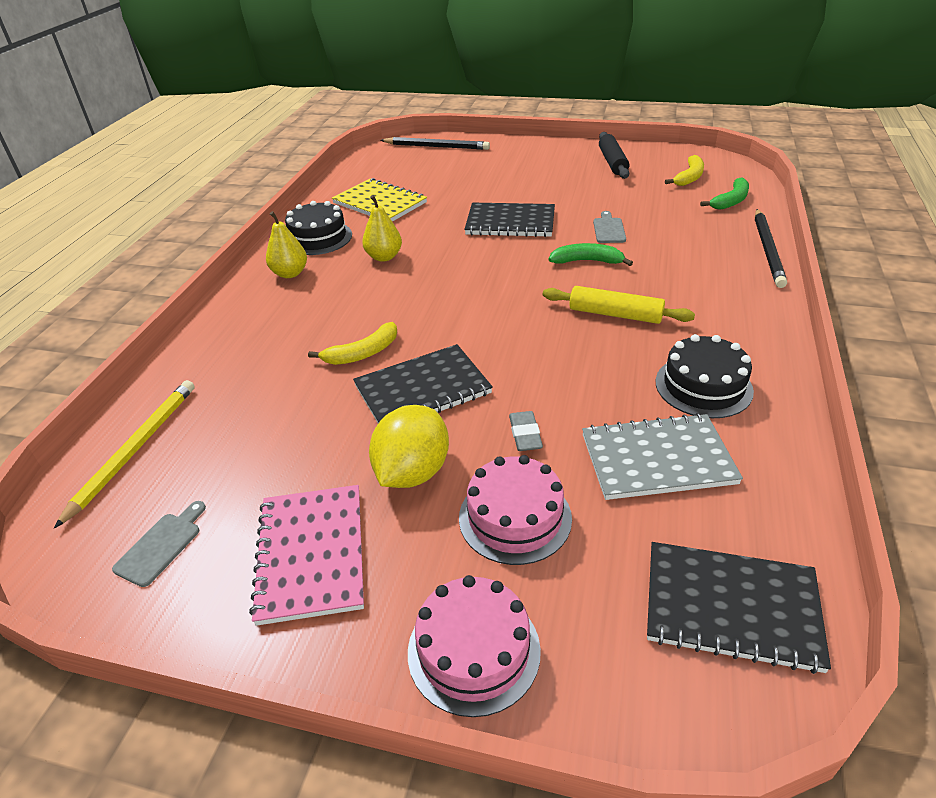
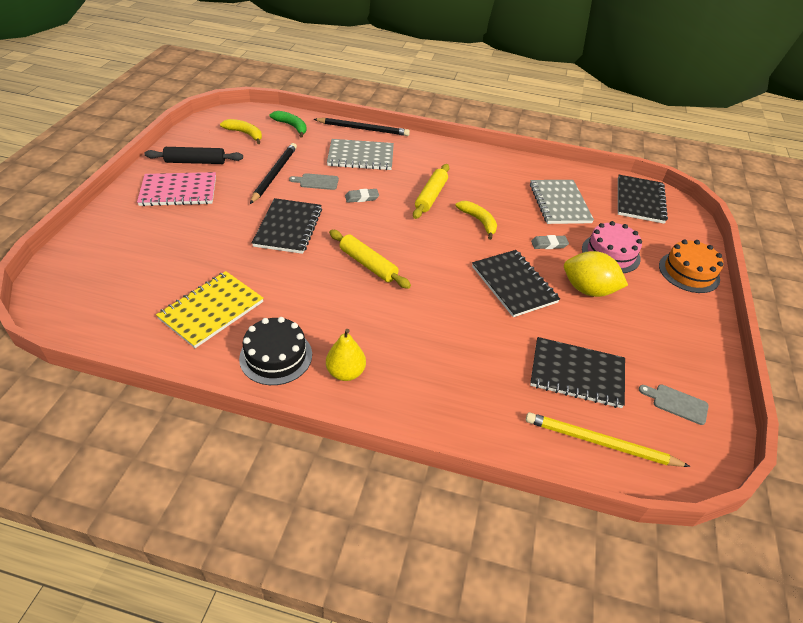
camera: 95 degrees left, 5 degrees up
pink notebook [249,485,364,626] -> pink notebook moved to [137,172,216,206]
yellow banana [308,322,397,365] -> yellow banana moved to [455,201,497,240]
yellow pear [362,195,402,262] -> none
black pencil [380,137,490,150] -> black pencil moved to [250,143,297,204]
pink cake [408,575,541,717] -> orange cake [659,240,723,293]
green banana [549,243,633,266] -> grey eraser [345,189,379,203]
black cake [656,334,754,418] -> none
none -> grey notebook [327,139,394,170]
none -> yellow rolling pin [329,230,411,289]
none -> black notebook [530,337,625,408]

